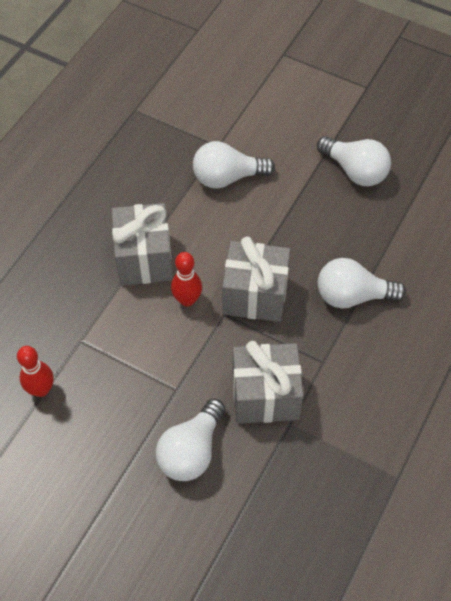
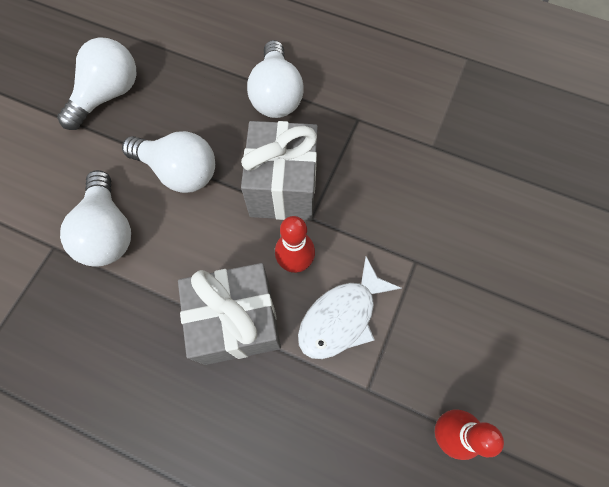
camera: 95 degrees left, 10 degrees up
white light bulb [156,399,225,481] -> white light bulb moved to [122,131,215,193]
grey gift [232,341,303,424] -> none
none -> white fish [298,256,401,359]

